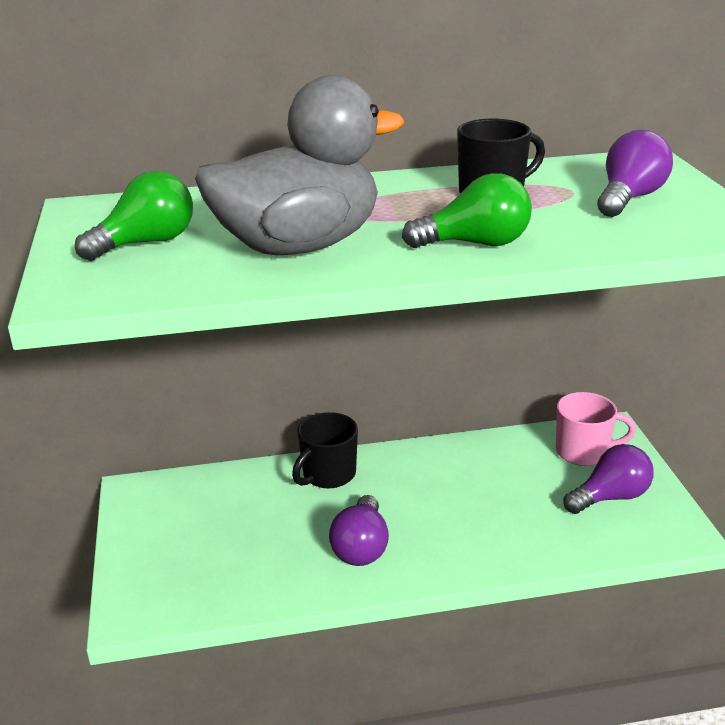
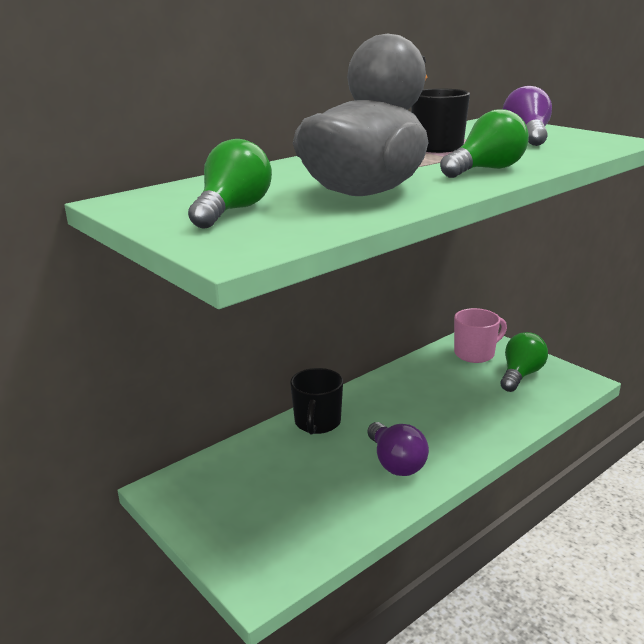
camera: 30 degrees left, 5 degrees down
purple light bulb [563,444,654,514] -> green light bulb [500,332,548,392]

